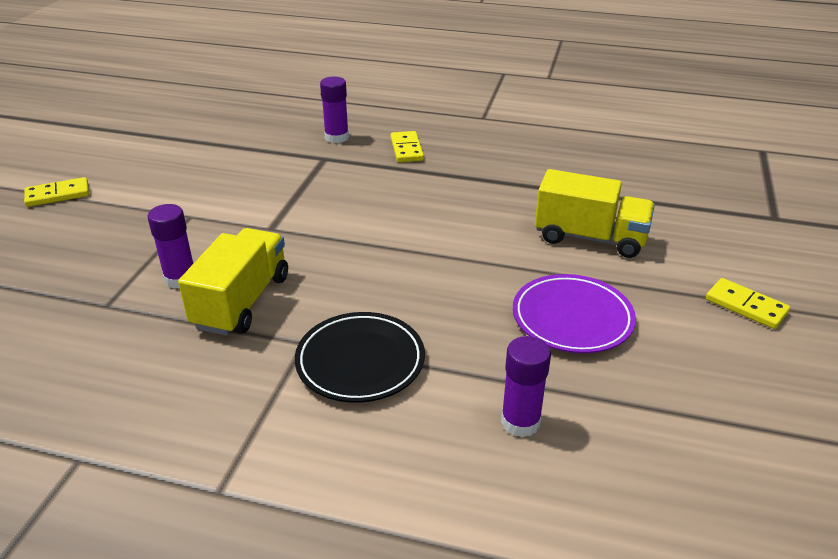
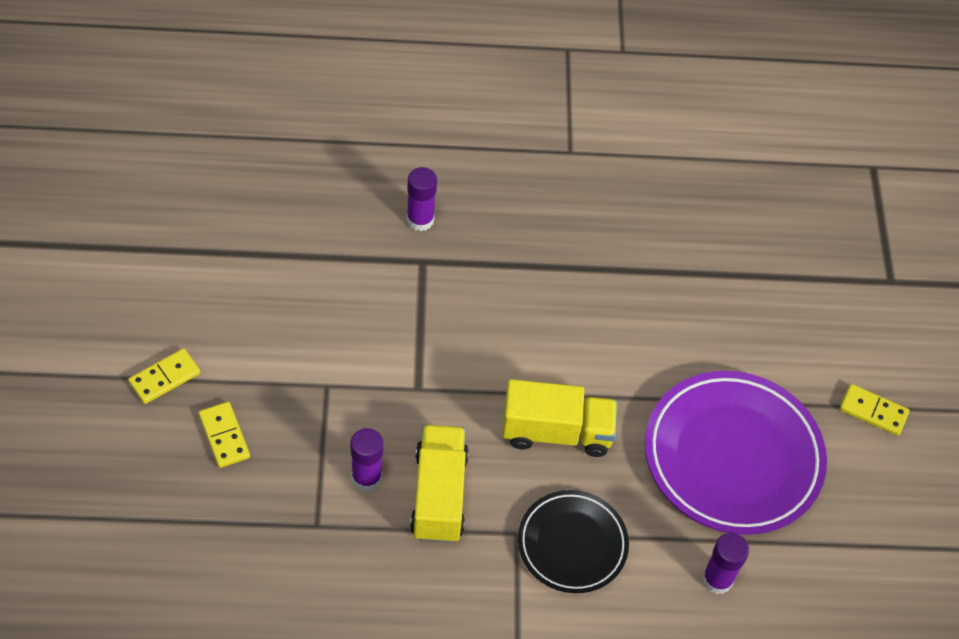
camera: 20 degrees left, 20 degrees up
yellow domino [391,131,424,162] -> yellow domino moved to [199,402,250,468]
purple plate [513,274,636,353] -> purple plate [645,371,827,535], size x1.70
yellow truck [535,169,655,258] -> yellow truck moved to [502,379,617,457]

